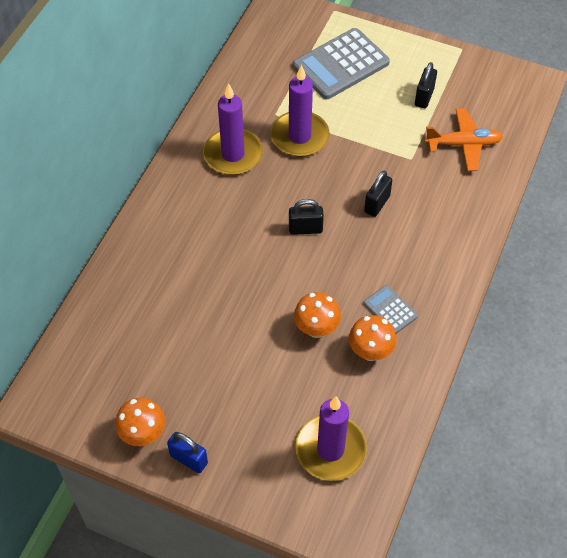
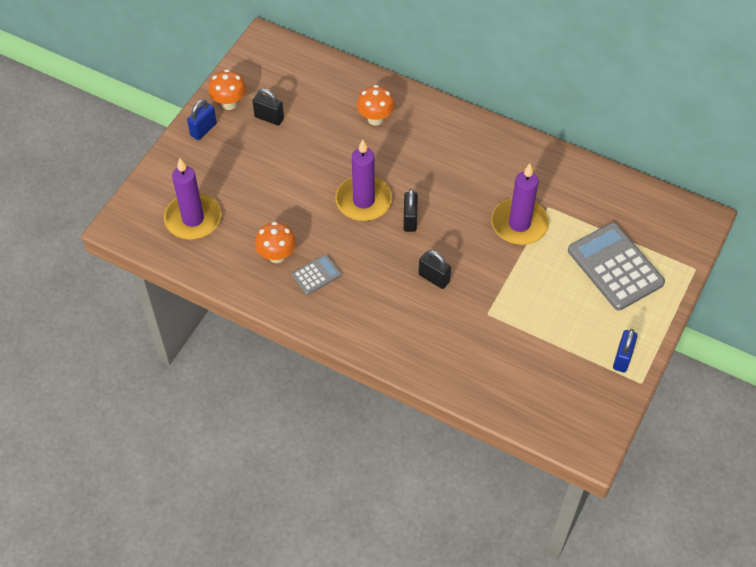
camera: 95 degrees right, 0 degrees up
purple candle [203,83,263,175] -> purple candle moved to [335,139,392,221]
orange mushroom [294,292,341,338] -> orange mushroom moved to [357,85,395,125]
black padlock [415,62,437,108] -> black padlock moved to [252,88,284,126]
orange plane [425,108,503,171] -> none
none -> blue padlock [613,329,637,373]

